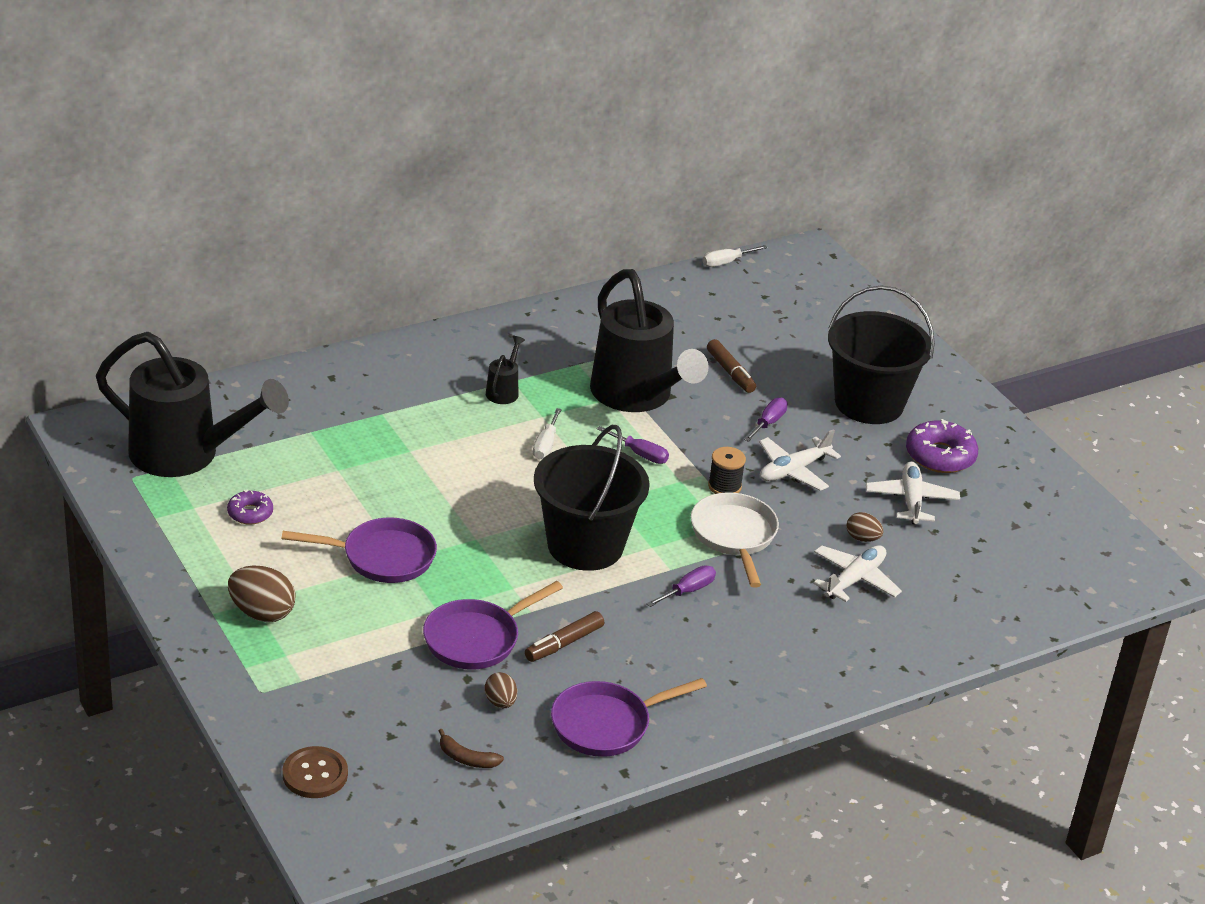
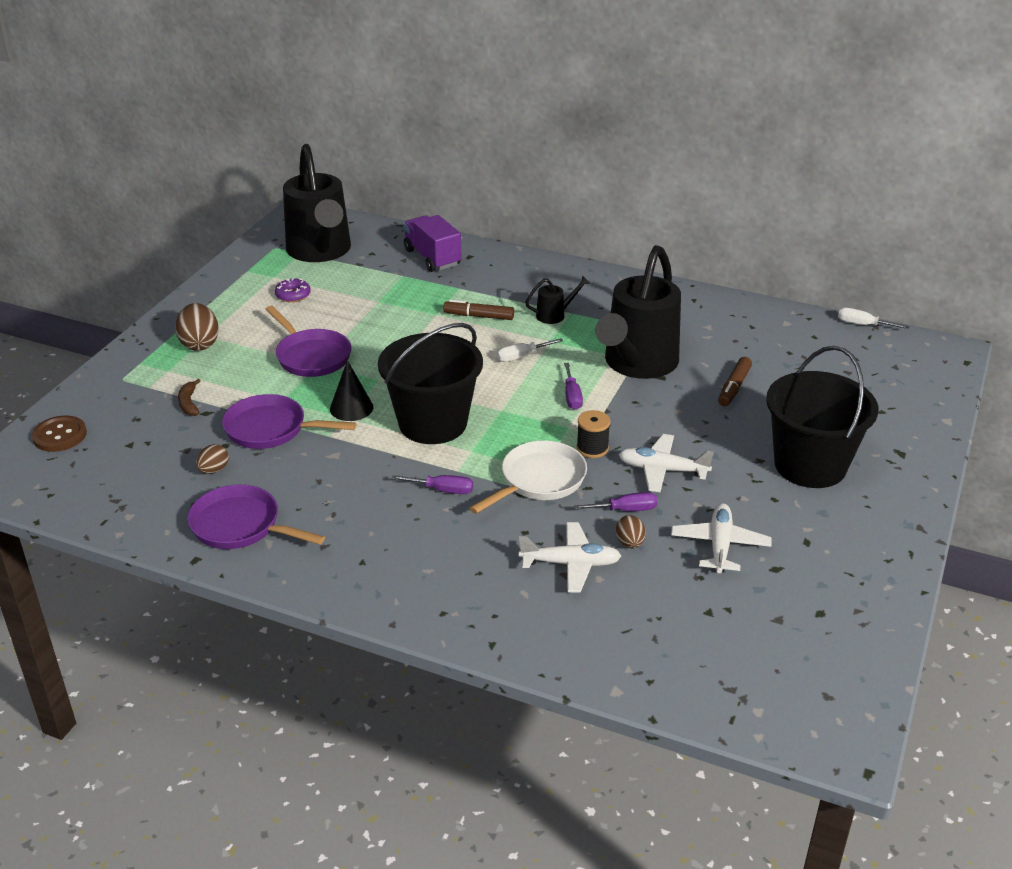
camera: 55 degrees right, 0 degrees up
brown banana [439,729,504,768] -> brown banana moved to [178,379,200,416]
brown marker [525,611,604,662] -> brown marker moved to [443,299,514,320]
purple screwdriver [744,397,788,442] -> purple screwdriver moved to [574,492,658,511]
white plane [866,461,960,525] -> white plane turned 45 degrees counterclockwise [671,503,772,573]
purple donut [906,419,978,473] -> none
none -> black cone [330,360,374,421]
none -> purple truck [403,215,462,272]

